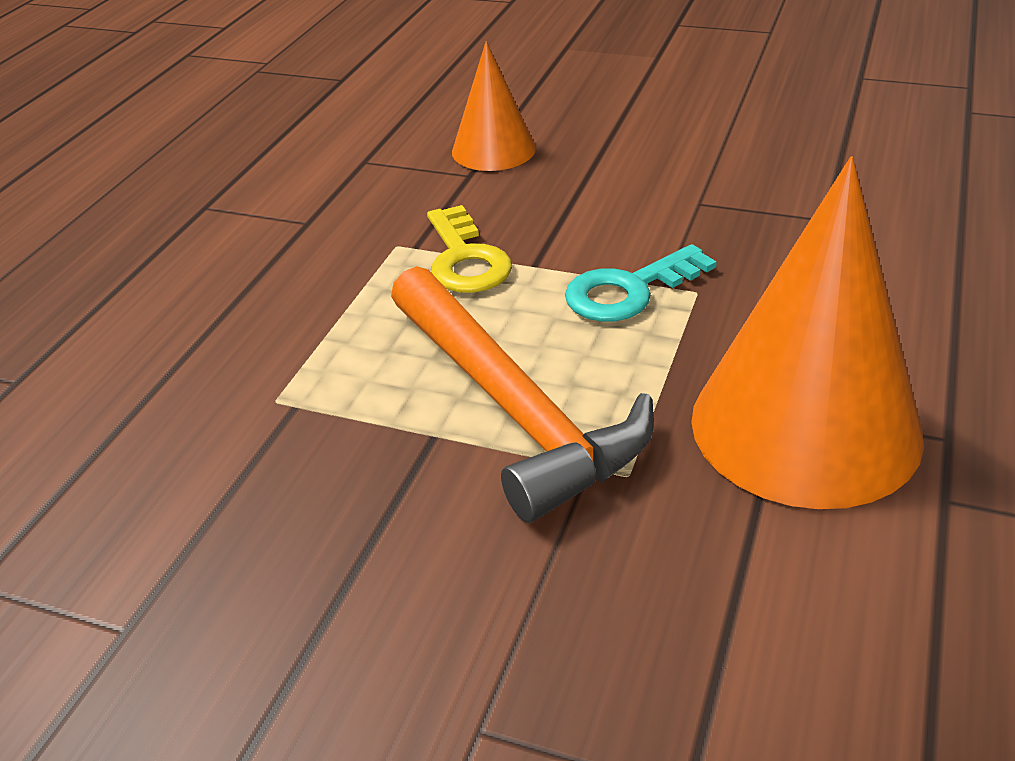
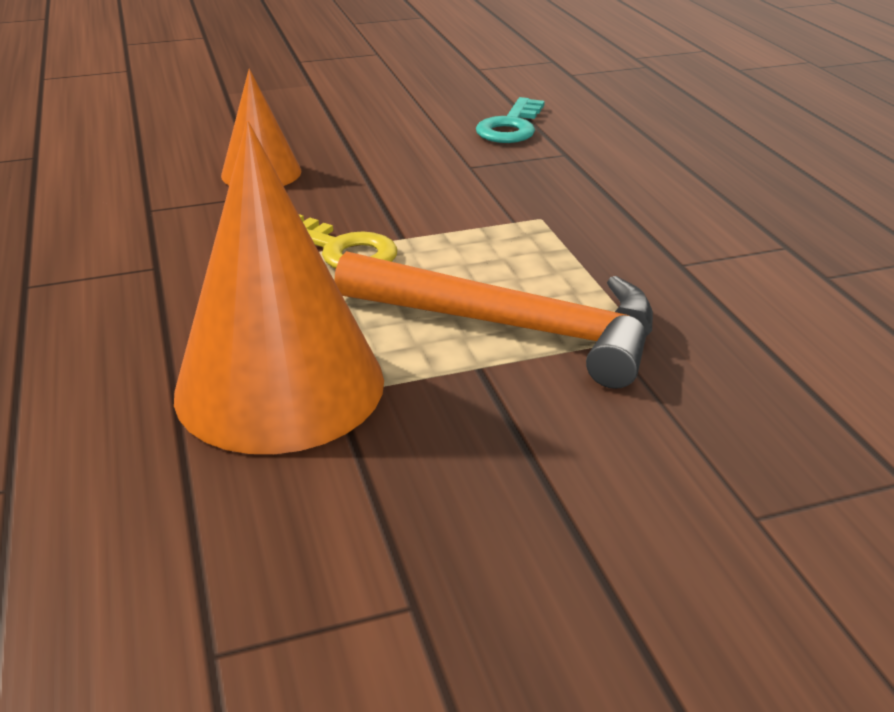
camera: 40 degrees left, 5 degrees down
turquoise key [565,244,717,322] -> turquoise key moved to [476,97,545,143]
orange cone [691,157,924,509] -> orange cone moved to [174,121,384,454]

